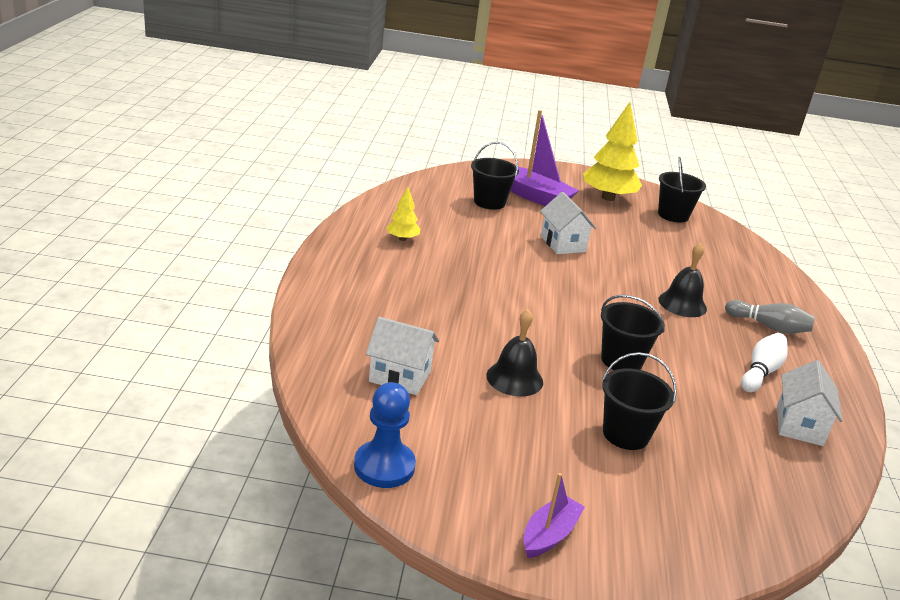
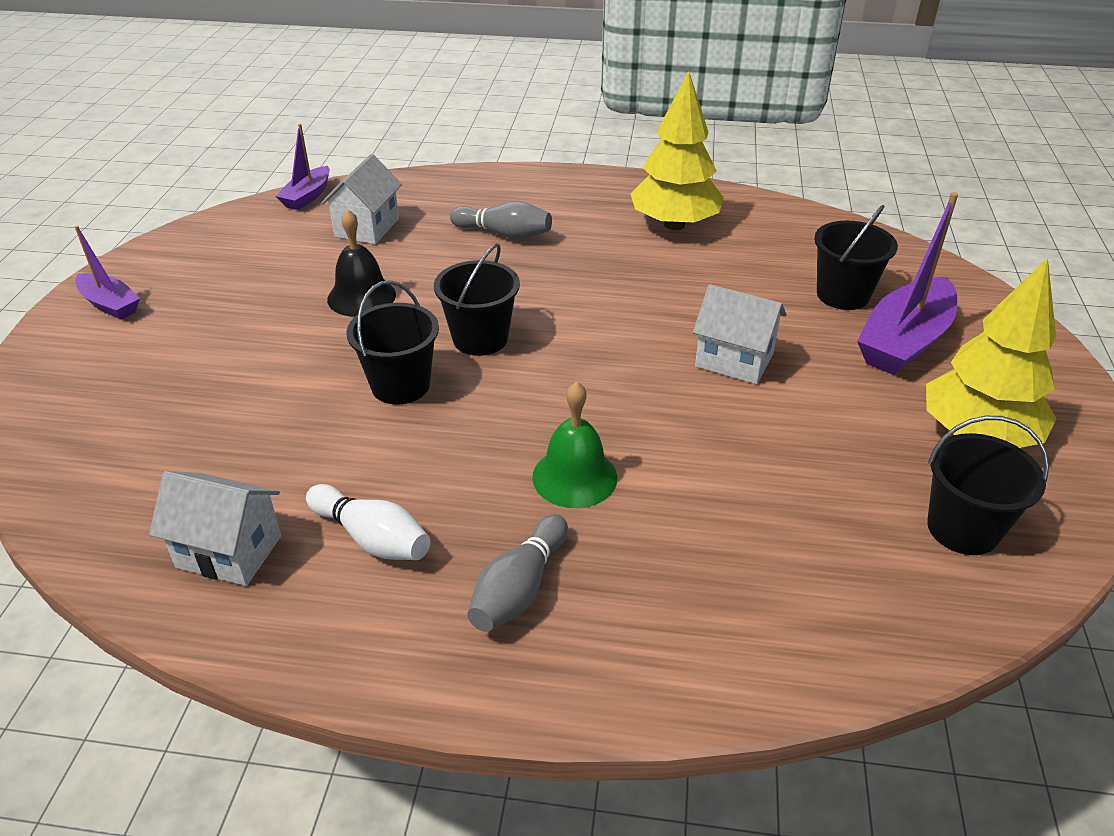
camera: 95 degrees right, 10 degrees up
blue pawn [354,382,416,488] -> none
yellow tree [386,187,420,241] -> yellow tree [630,71,724,230], size x2.01
white house [540,192,597,254] -> white house turned 45 degrees clockwise [693,284,786,384]
black bucket [602,352,677,450] -> black bucket moved to [434,243,520,356]
black bell [658,243,707,317] -> green bell [532,382,617,508]
none -> purple boat [276,124,330,210]
none -> grey bowling pin [450,201,552,240]

